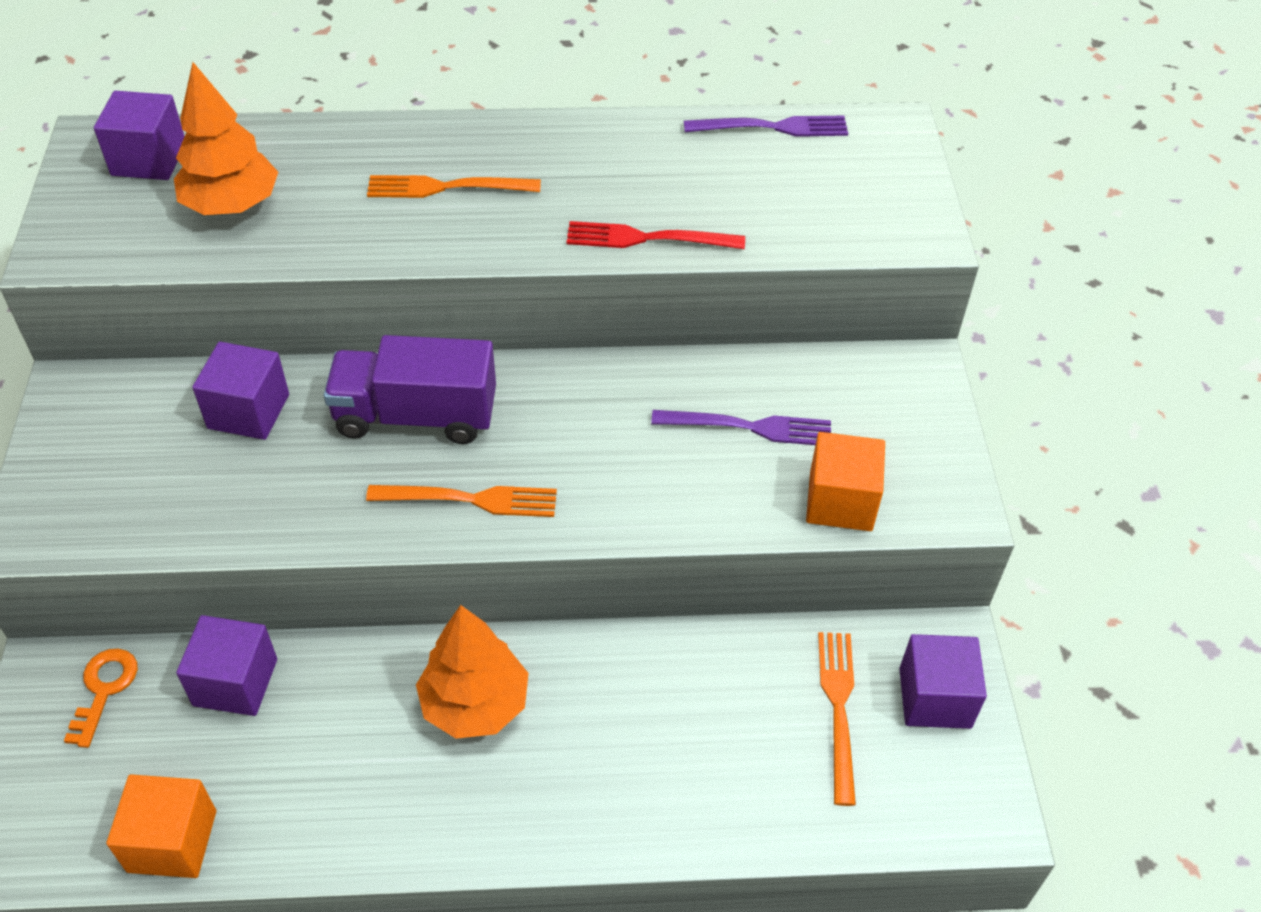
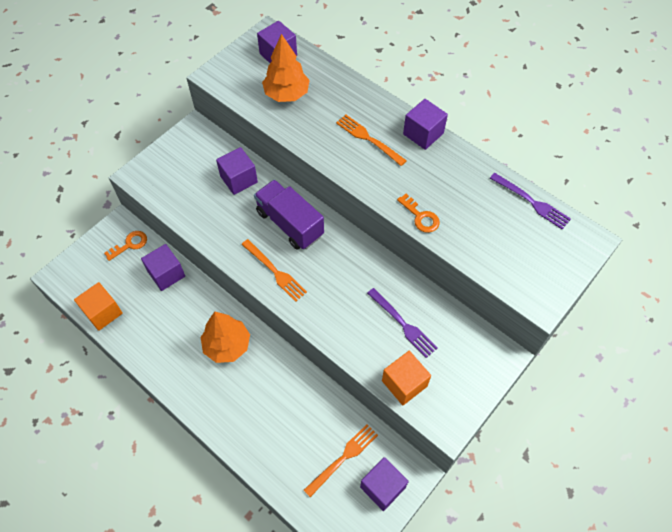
camera: 45 degrees right, 10 degrees up
red fork [566,221,745,249] -> orange key [397,194,440,233]
none -> purple cube [403,99,448,150]

